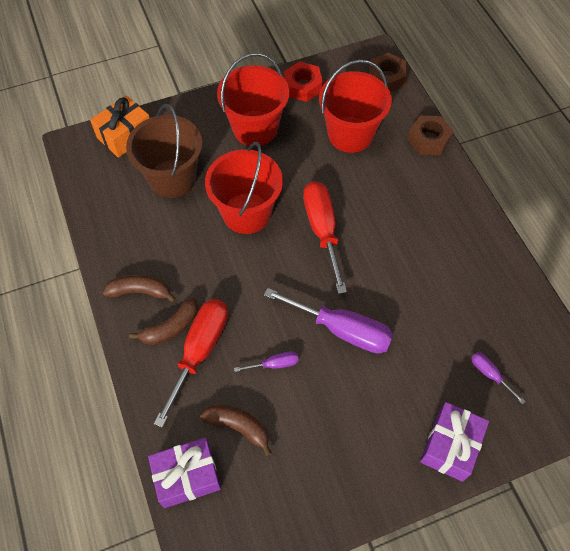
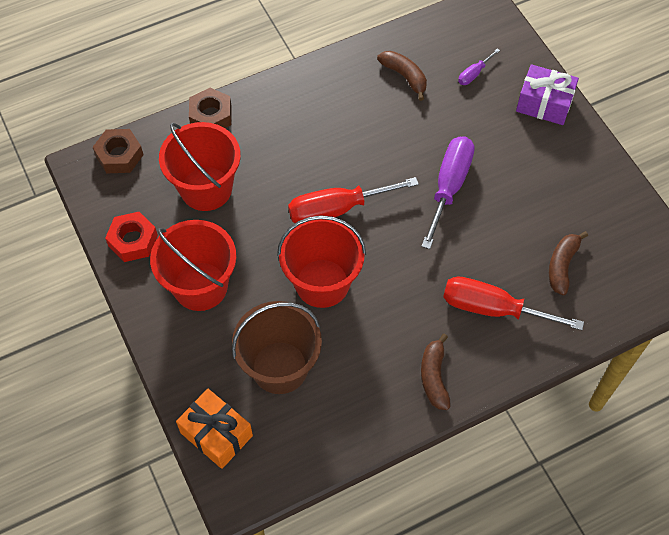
camera: 95 degrees left, 0 degrees up
brown banana [129,297,198,345] -> brown banana moved to [377,51,427,101]
purple gift [148,438,221,508] -> none
purple screwdriver [234,351,299,372] -> none

